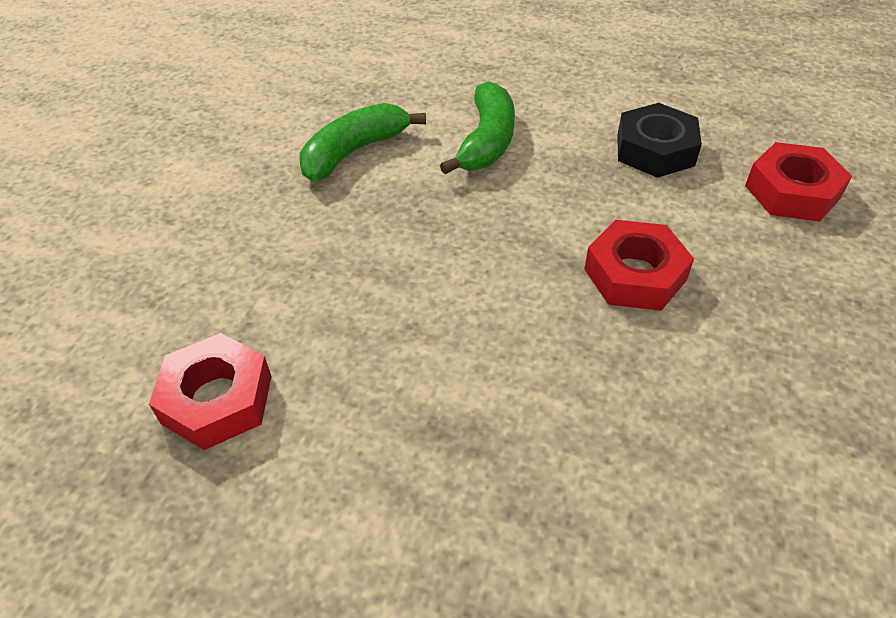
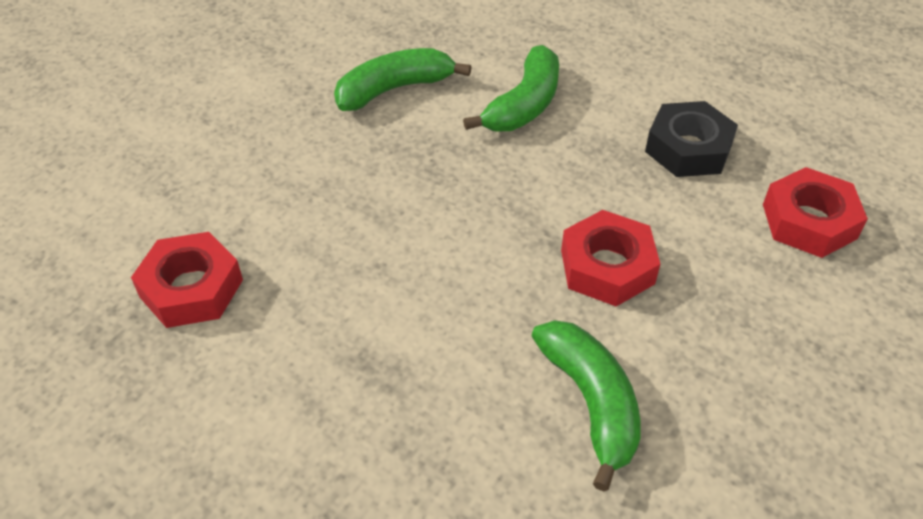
camera: 15 degrees right, 0 degrees up
none -> green banana [532,320,641,492]

